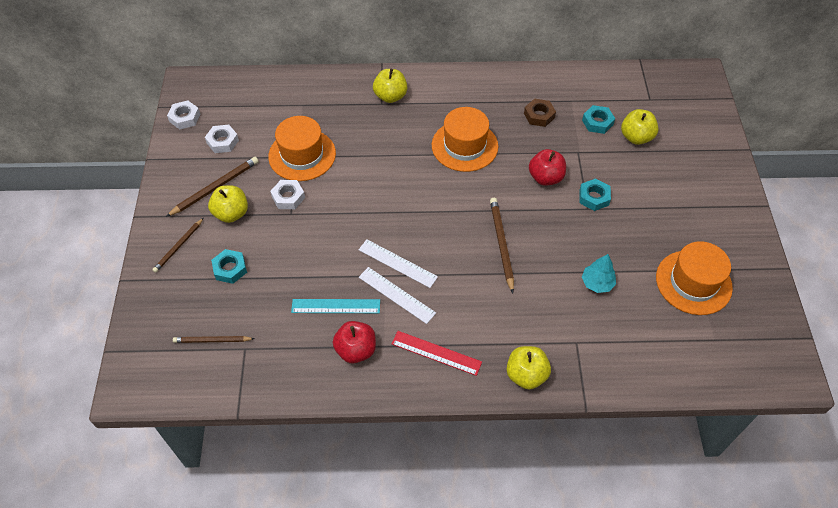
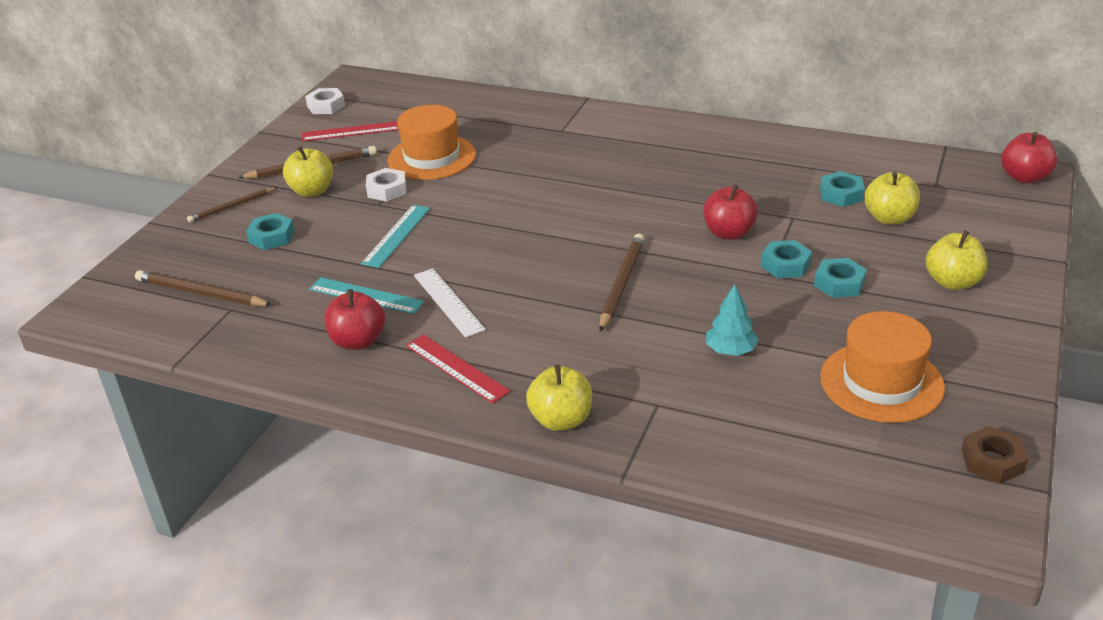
camera: 25 degrees right, 20 degrees down
brown pencil [173,336,255,343] -> brown pencil [135,270,272,306], size x1.51
white nut [205,125,239,153] -> red ruler [302,121,399,141]
white ruler [358,239,438,288] -> none
yellow apple [373,69,407,103] -> yellow apple moved to [926,231,987,290]
orange hat [432,107,498,172] -> none
brown nut [524,98,556,127] -> brown nut moved to [962,426,1028,484]
none -> turquoise ruler [361,205,430,268]
none -> turquoise nut [814,258,867,298]
none -> red apple [1001,132,1057,183]

